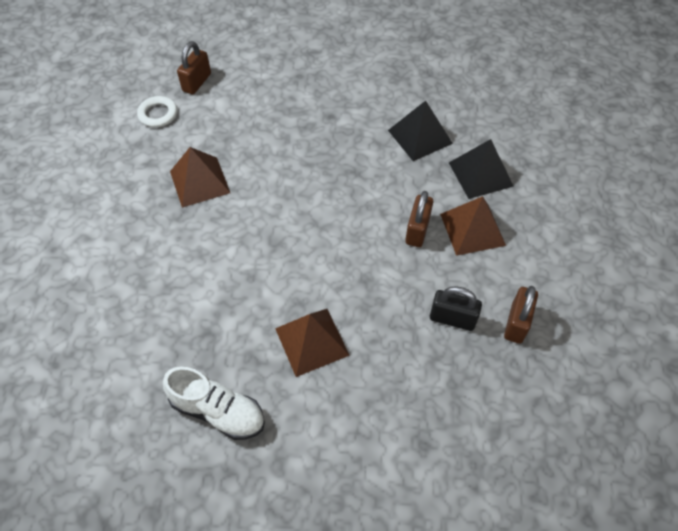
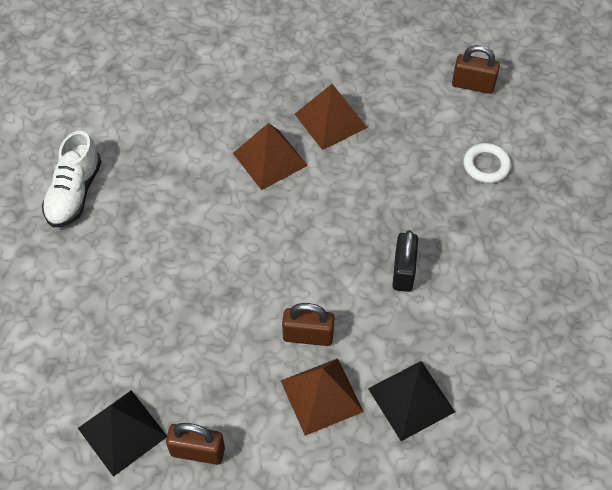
camera: 80 degrees right, 0 degrees up
white ring [137,96,177,127] -> white ring moved to [463,143,511,183]
brown pyramid [275,309,350,377] -> brown pyramid moved to [233,123,308,190]
black pyramid [388,101,453,161] -> black pyramid moved to [78,390,167,477]
black padlock [430,286,482,331] -> black padlock moved to [392,230,418,292]

